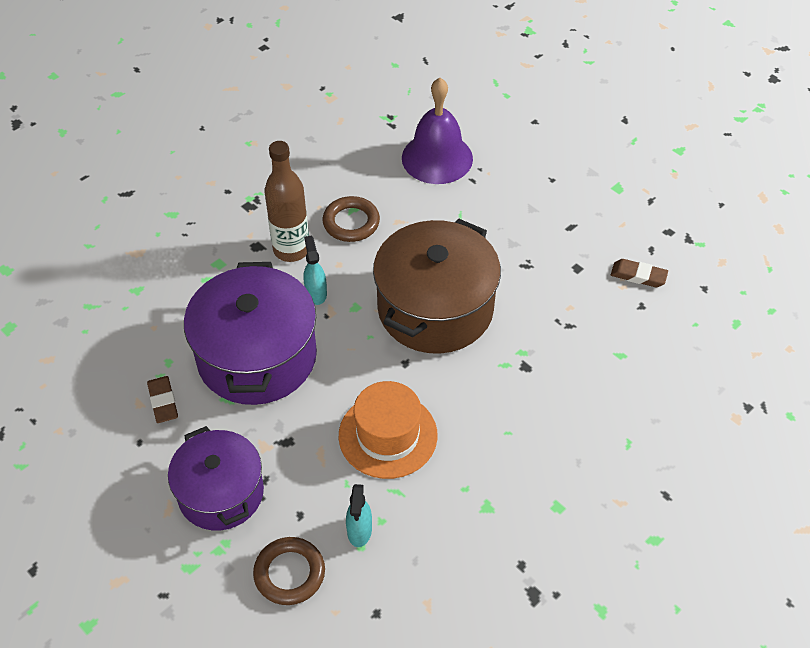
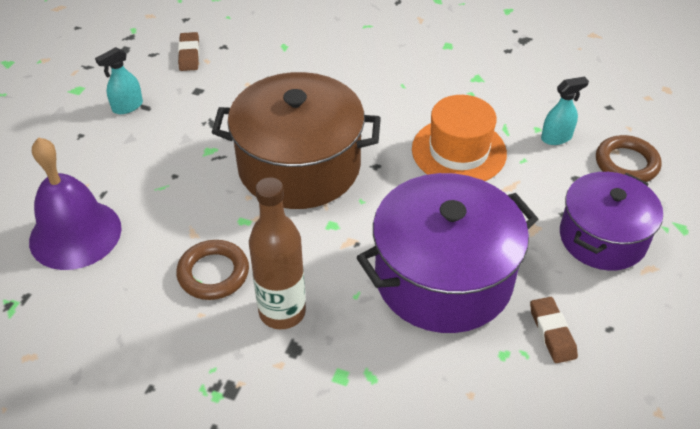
camera: 115 degrees left, 5 degrees down
brown eraser [147,376,178,423] -> brown eraser turned 60 degrees counterclockwise [530,297,578,363]
turquoise spray bottle [303,236,327,305] -> turquoise spray bottle moved to [95,47,143,114]

